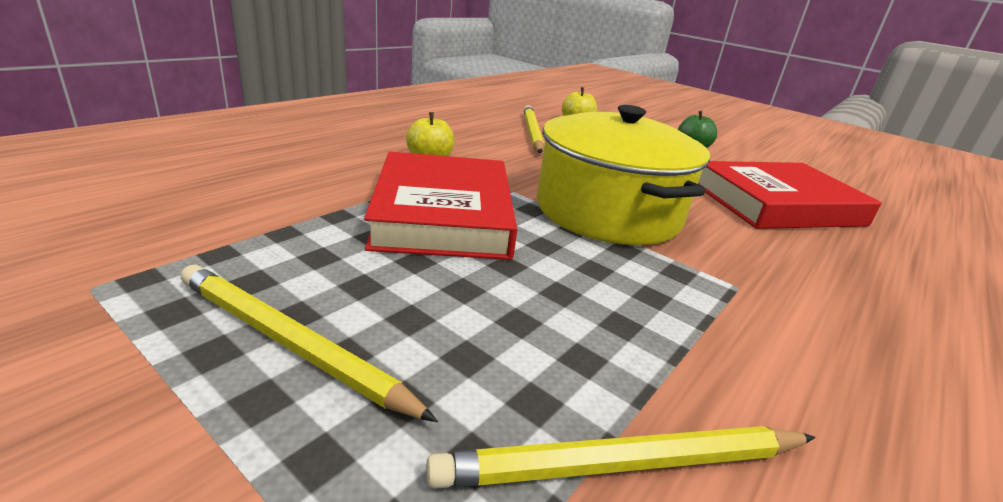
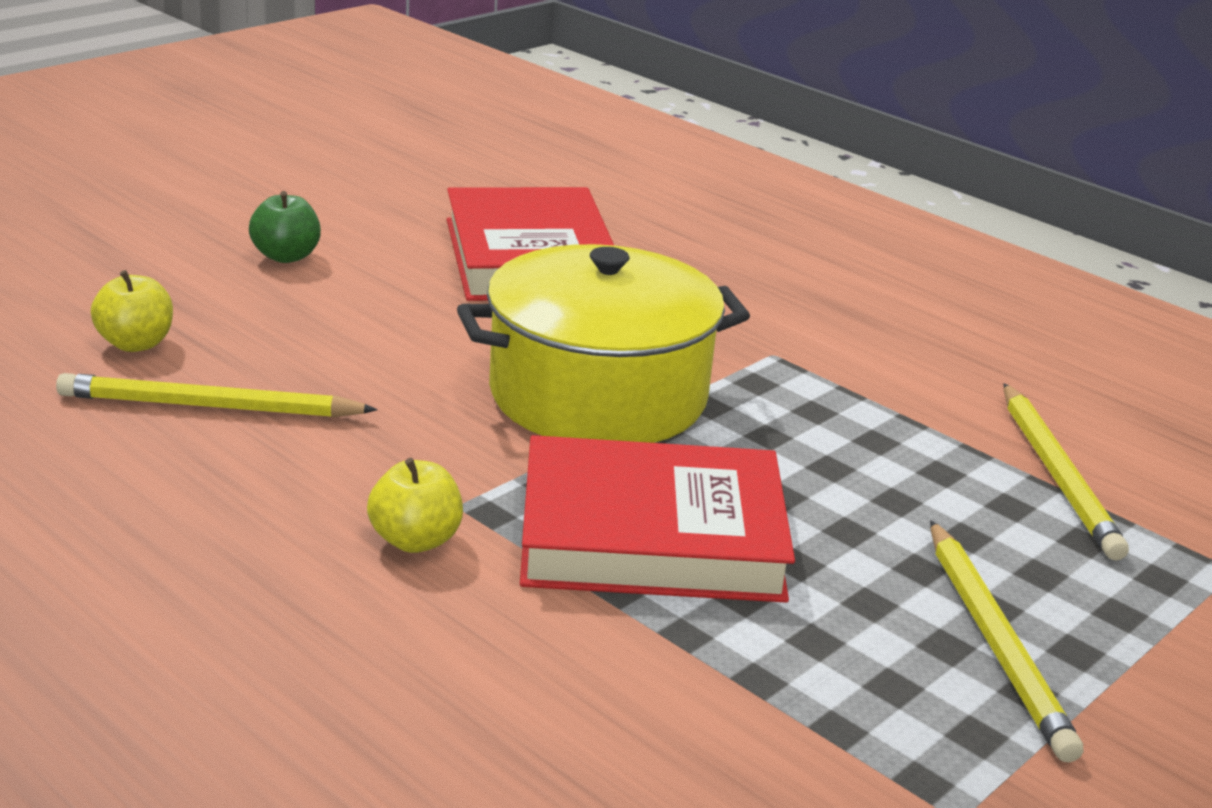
camera: 85 degrees left, 0 degrees up
yellow pencil [181,265,438,422] -> yellow pencil turned 45 degrees counterclockwise [930,520,1083,763]

